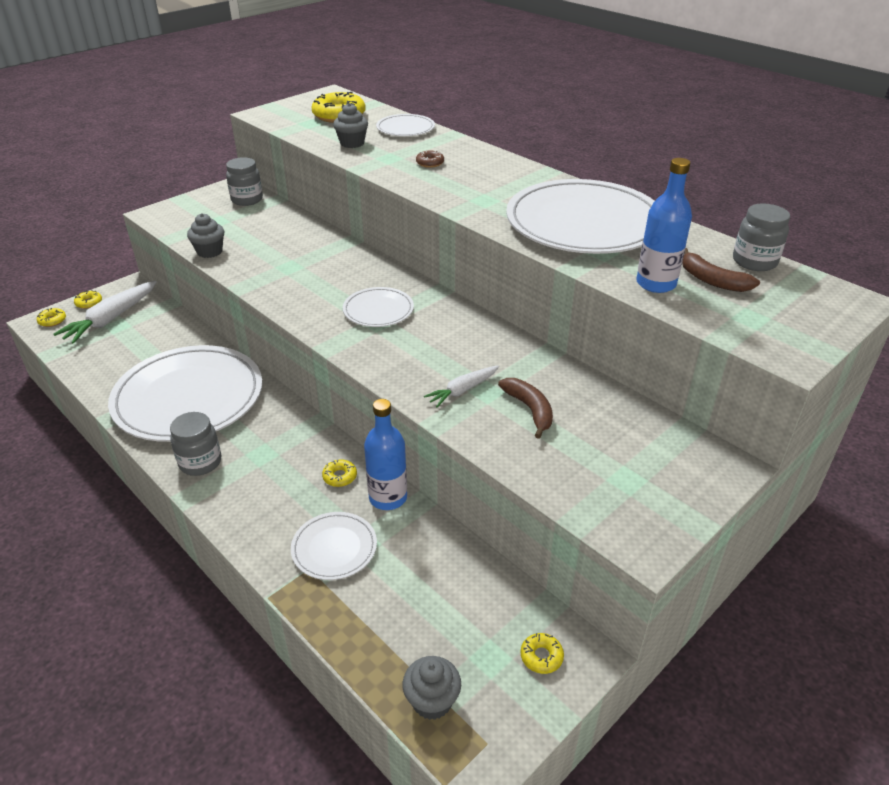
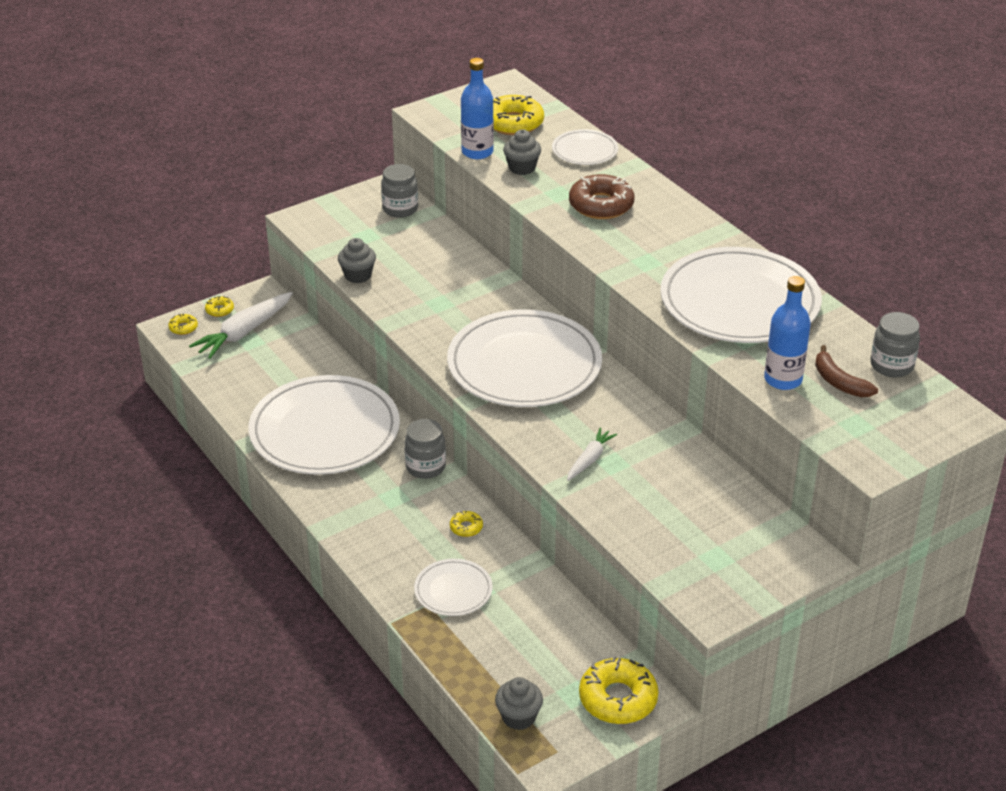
camera: 10 degrees right, 0 degrees up
grey jar [170,412,221,476] -> grey jar moved to [404,419,446,479]
white plate [343,287,414,327] -> white plate [447,310,602,407], size x2.13
blue bottle [364,399,407,510] -> blue bottle moved to [461,58,494,159]
brown donut [416,150,444,168] -> brown donut [569,174,634,219], size x2.13
white carrot [424,365,499,407] -> white carrot turned 150 degrees clockwise [567,428,617,481]
brown banana [498,378,553,439] -> none
yellow donut [520,633,564,674] -> yellow donut [579,656,659,724], size x2.13

